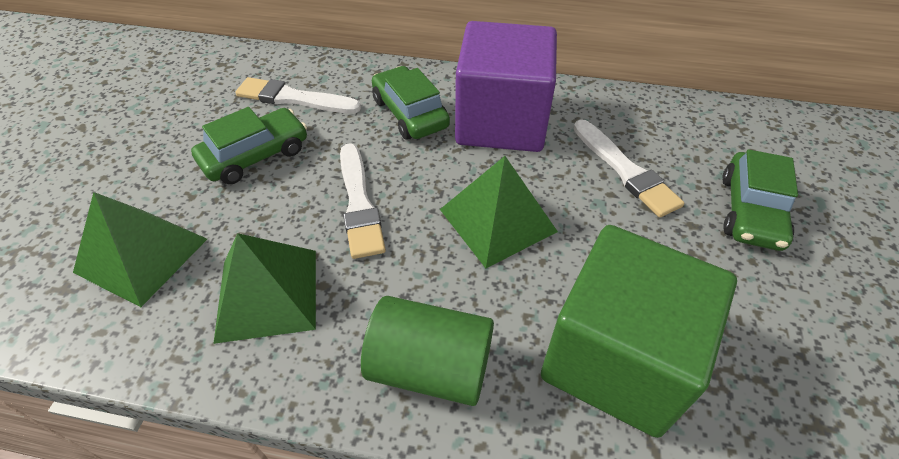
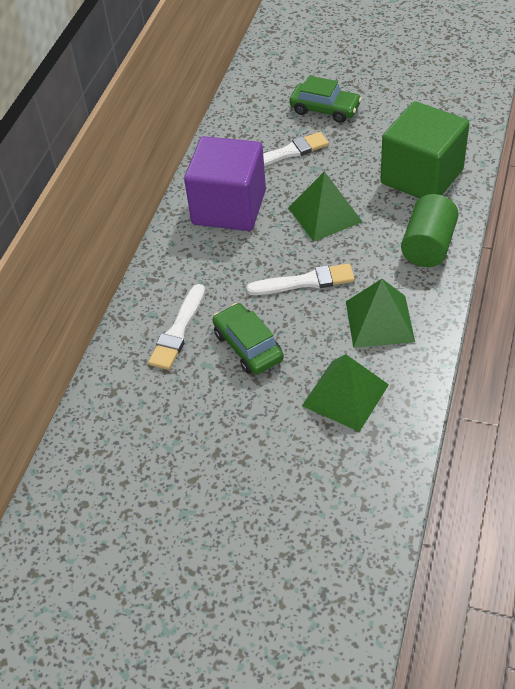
camera: 80 degrees left, 0 degrees up
green car [372,66,450,140] -> none

